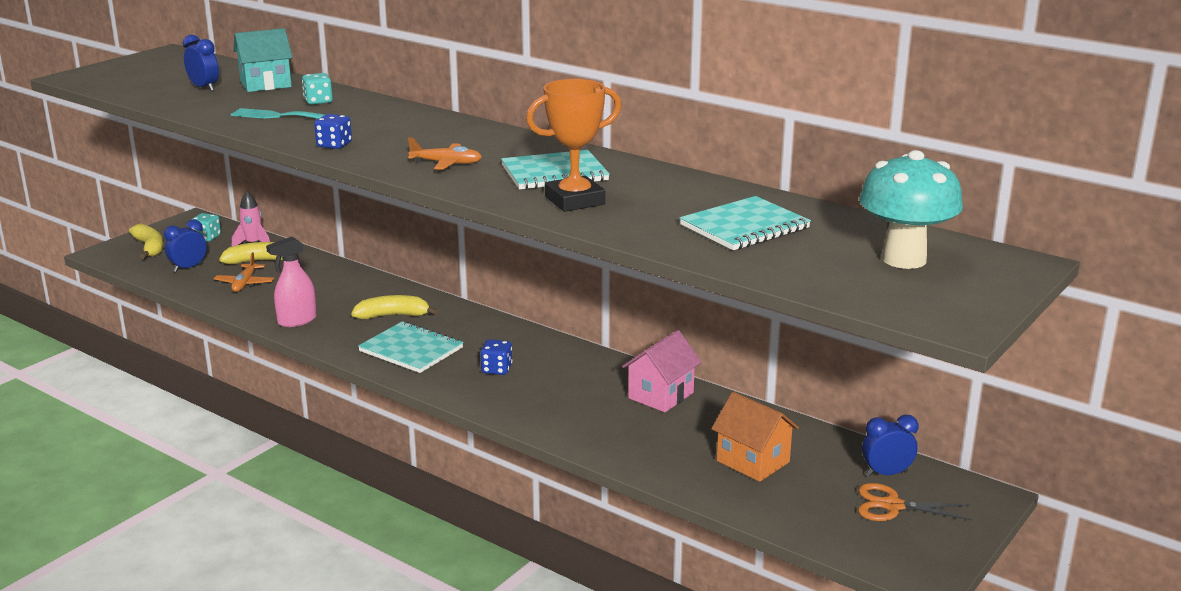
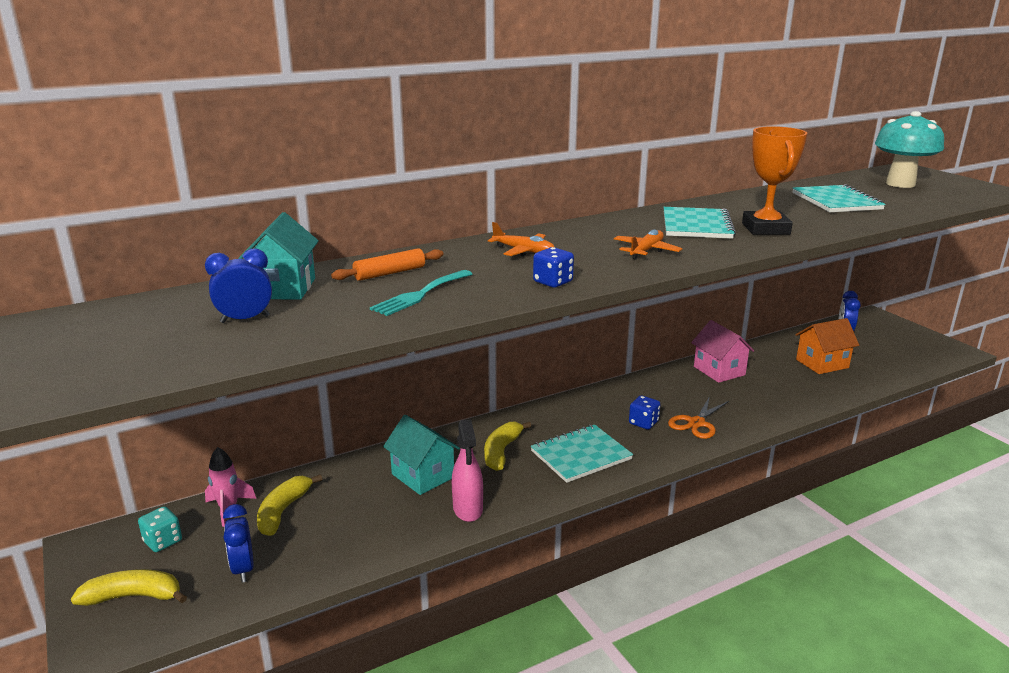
camera: 65 degrees left, 0 degrees up
orange plane [214,252,274,292] -> orange plane moved to [488,222,554,256]
turquoise dice [302,73,333,105] -> orange rolling pin [331,248,443,281]
orange scissors [858,483,973,521] -> orange scissors moved to [668,396,729,439]
none -> turquoise house [383,415,460,495]

